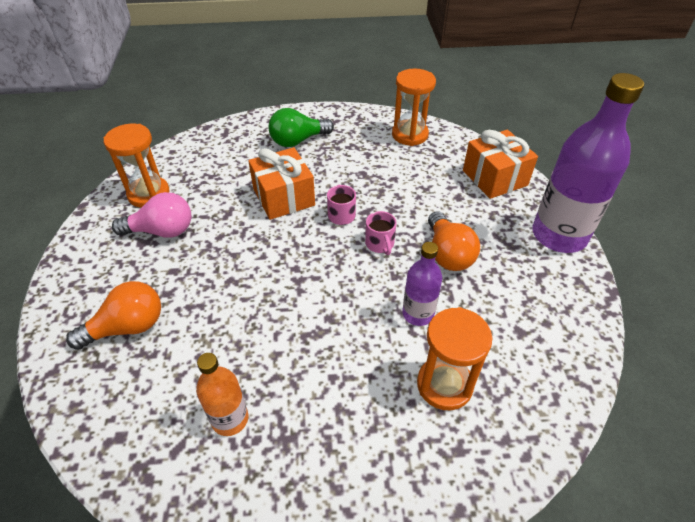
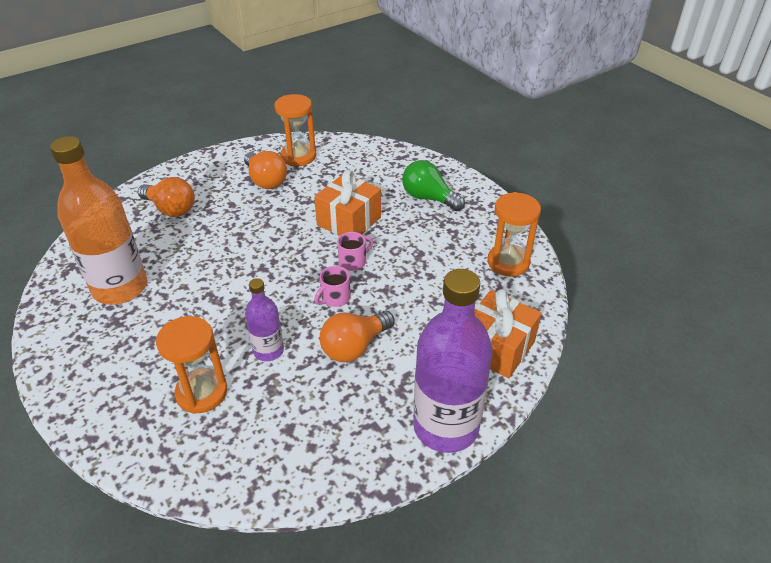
camera: 60 degrees right, 5 degrees down
pink light bulb [112,192,192,238] -> orange light bulb [244,151,287,189]
orange bottle [196,353,248,436] -> orange bottle [50,136,147,305], size x1.94

